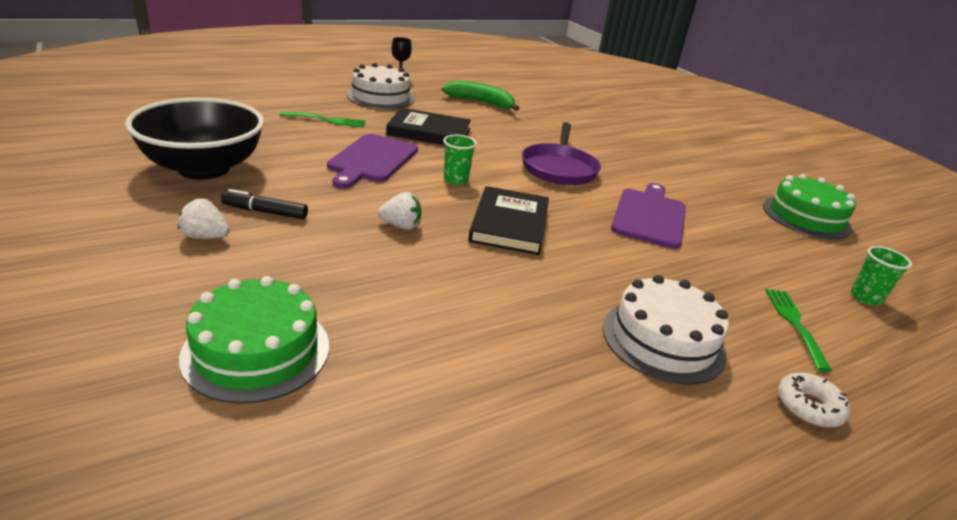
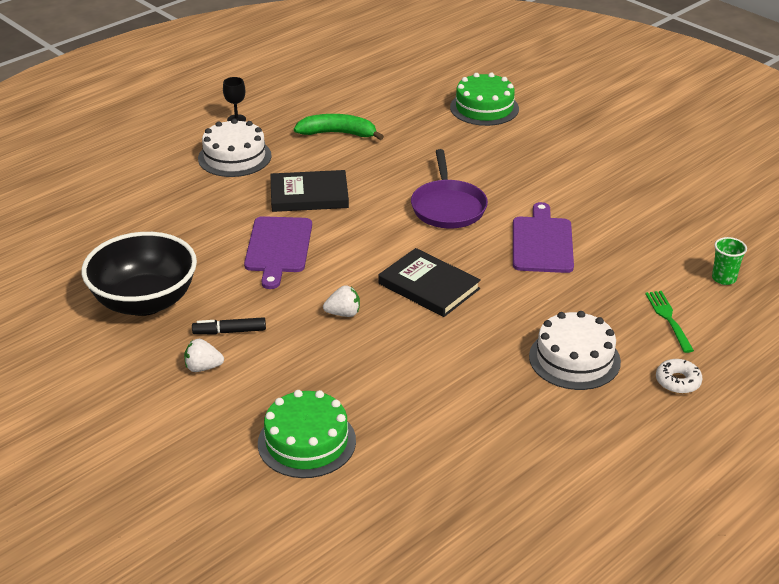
camera: 10 degrees left, 5 degrees up
green fork [279,111,366,127] -> none
green cup [443,135,477,185] -> none
black book [468,186,549,255] -> black book turned 45 degrees counterclockwise [378,248,481,317]
green cake [763,174,856,239] -> green cake moved to [450,73,519,126]

